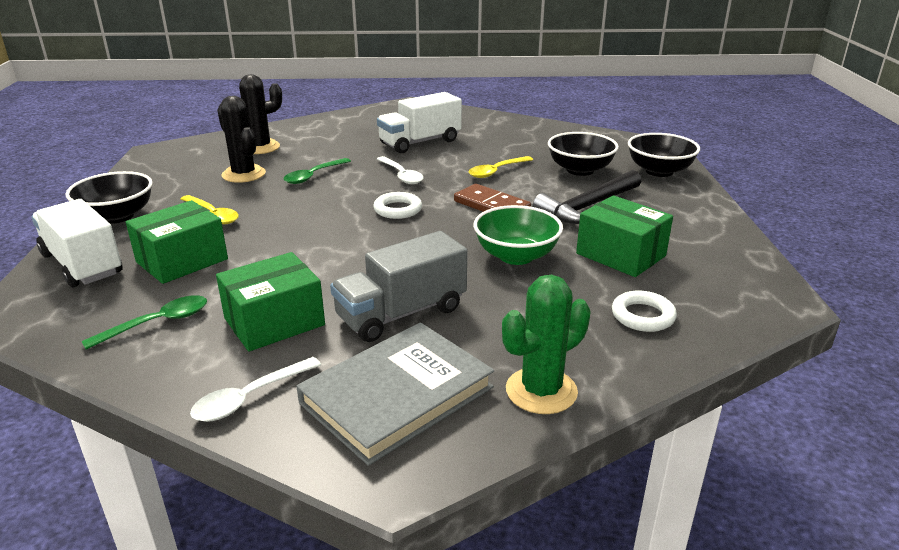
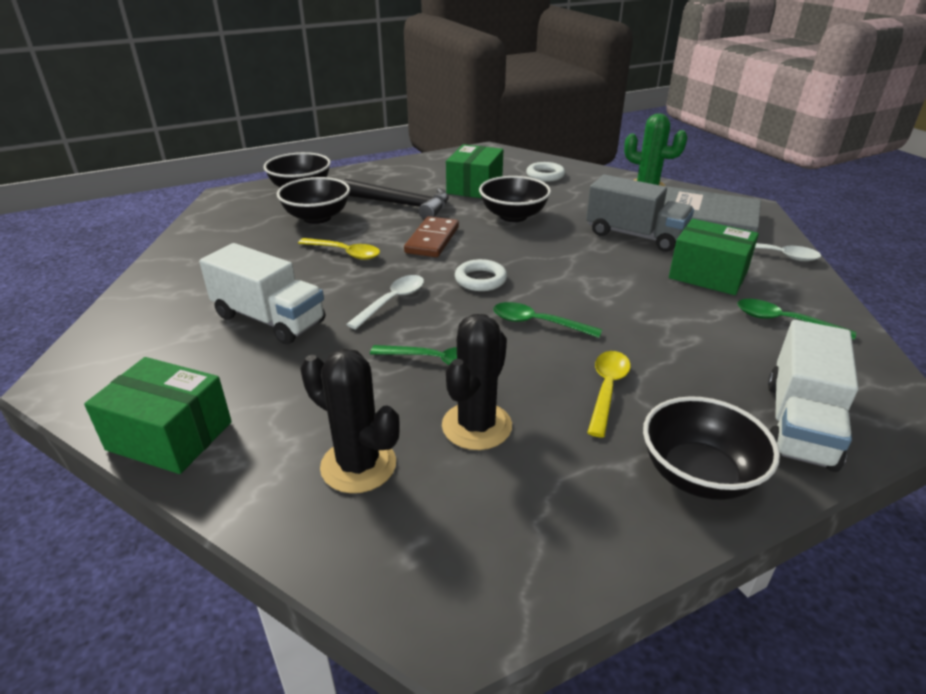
camera: 115 degrees left, 5 degrees up
green box [126,200,228,284] -> green box moved to [84,357,232,474]
green bowl [473,205,563,265] -> black bowl [479,176,551,222]
none -> green spoon [493,302,602,338]

